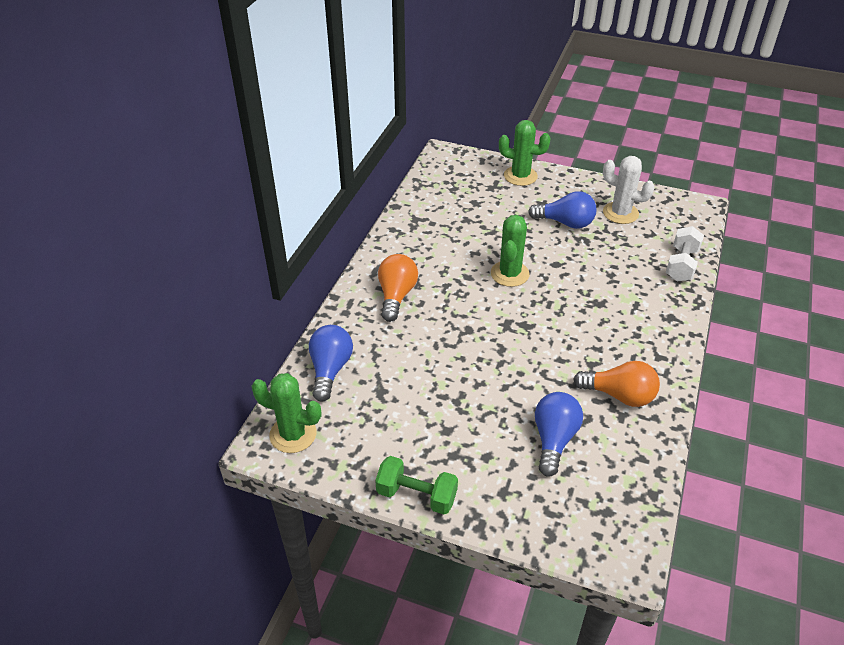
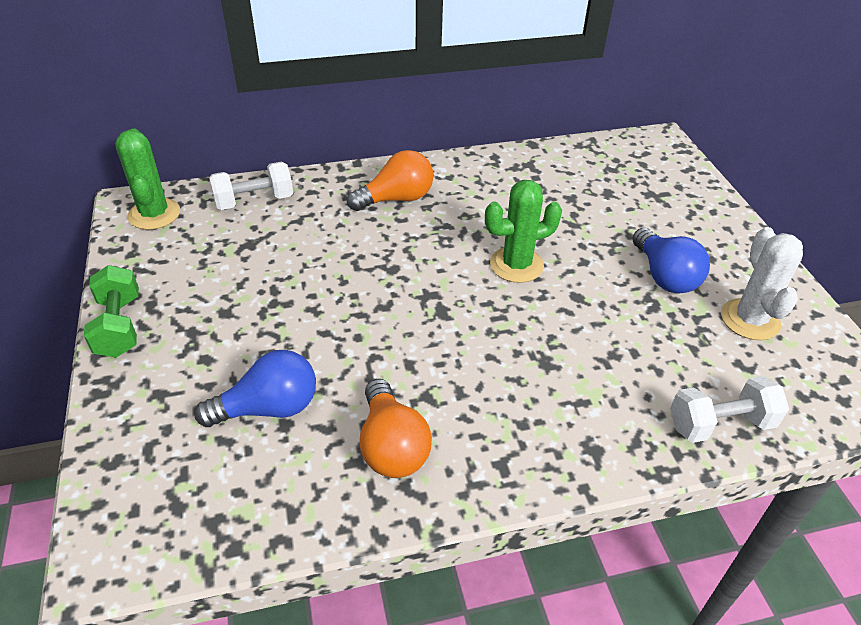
camera: 55 degrees right, 0 degrees up
blue light bulb [309,325,353,402] -> white dumbbell [209,162,293,210]
green cactus [499,120,551,186] -> none

